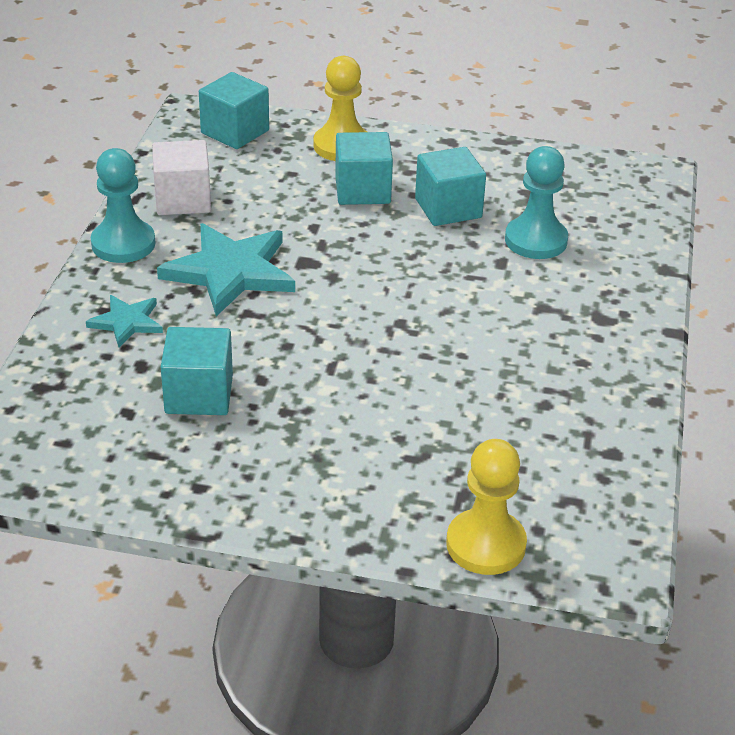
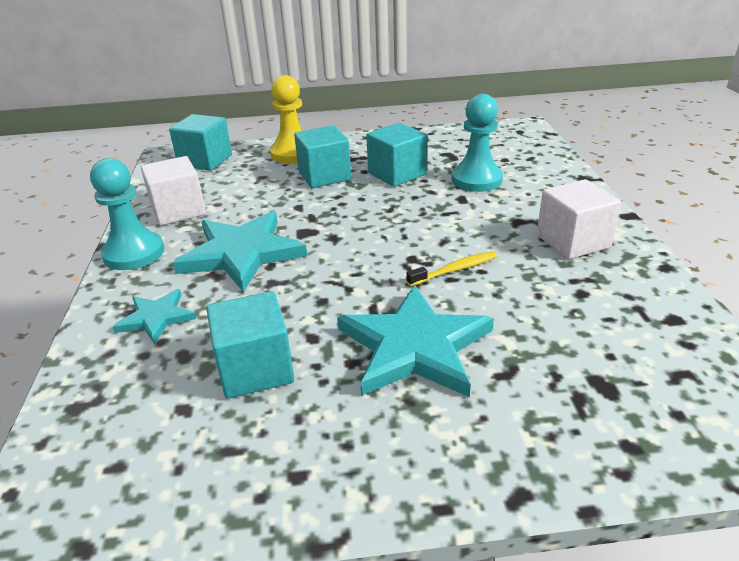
camera: 15 degrees left, 5 degrees down
yellow pawn [446,439,527,575] -> none
none -> turquoise star [337,285,494,397]
none -> yellow toothbrush [406,251,497,286]
none -> white cube [537,179,621,259]

